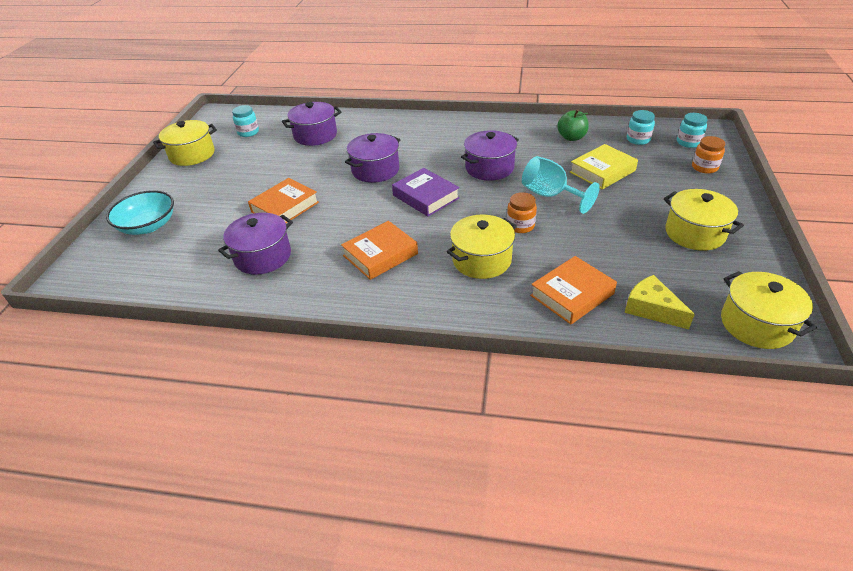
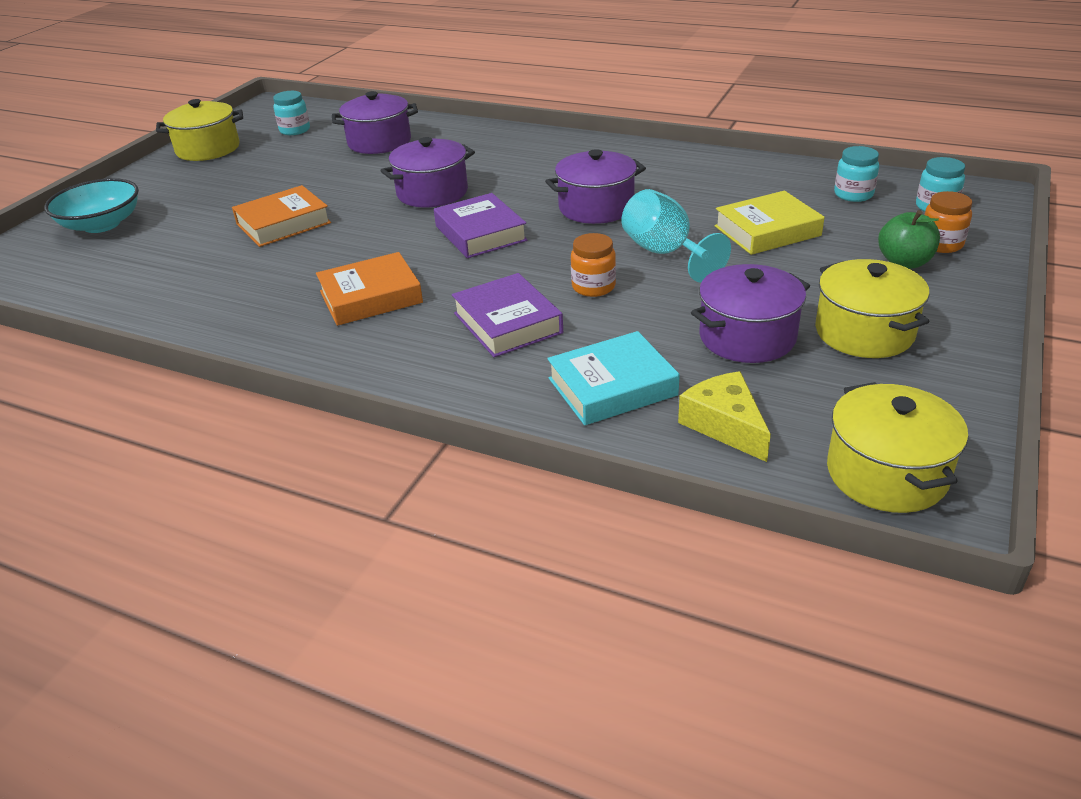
camera: 15 degrees right, 5 degrees down
purple pot [218,213,293,275] -> purple pot moved to [691,264,810,363]
yellow pot [446,214,517,279] -> purple book [452,273,563,357]
orange book [530,256,617,324] -> turquoise book [547,331,680,425]
green apple [557,109,589,141] -> green apple moved to [878,210,940,269]

